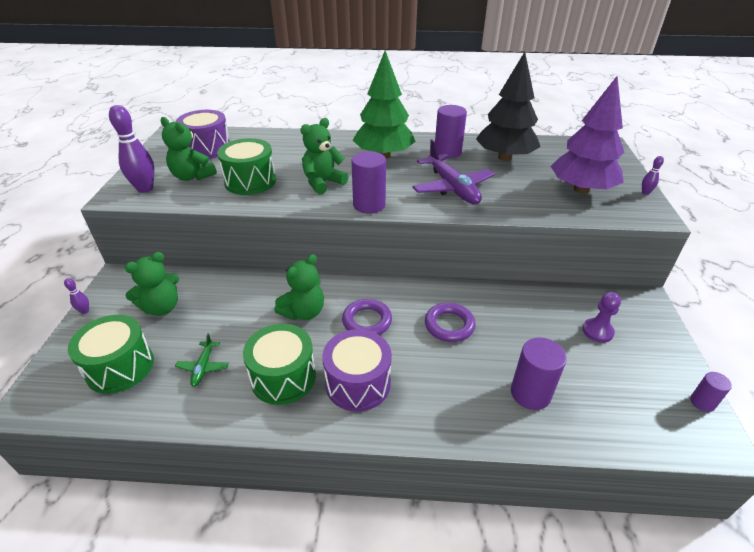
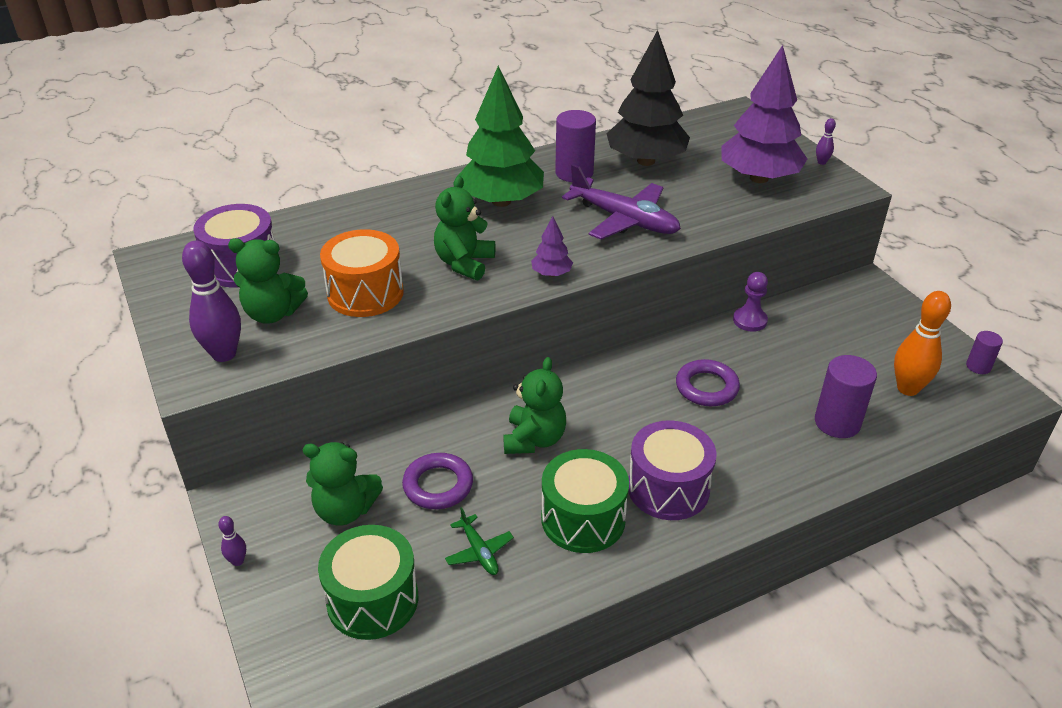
camera: 30 degrees left, 0 degrees up
green teddy bear [124,252,179,316] -> green teddy bear turned 75 degrees clockwise [302,442,383,525]
green drum [217,138,276,195] -> orange drum [320,229,404,317]
purple ring [342,299,392,335] -> purple ring moved to [402,453,473,509]
purple cylinder [351,151,386,214] -> purple tree [531,216,573,277]
purple pawn [582,292,621,343] -> purple pawn moved to [733,272,768,332]
none -> orange bowling pin [894,291,951,396]

